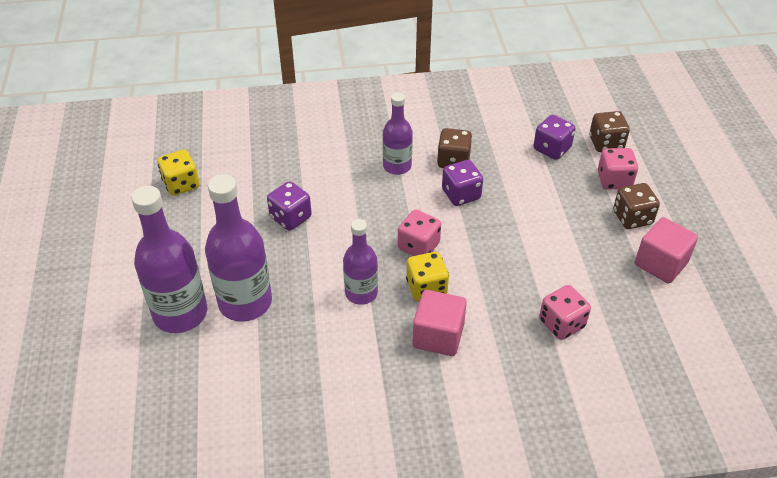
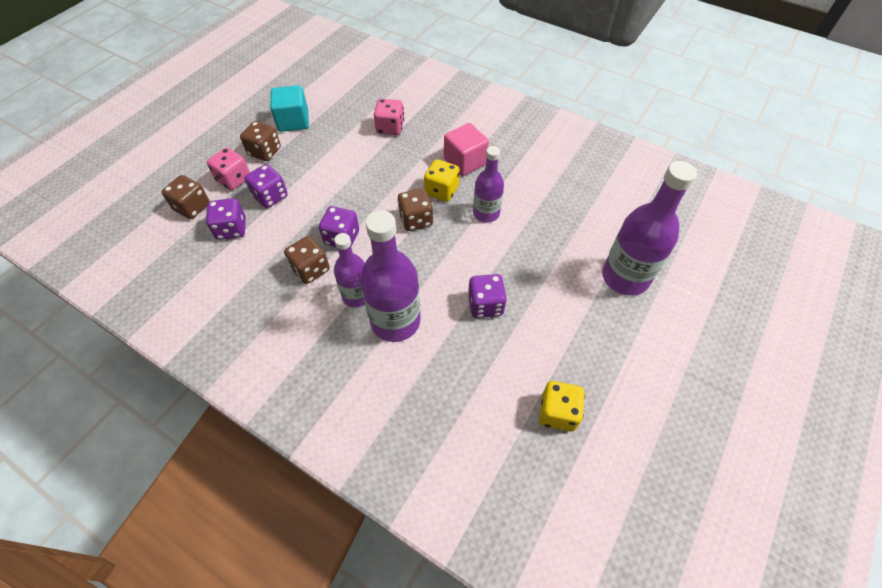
camera: 140 degrees left, 10 degrees up
purple bottle [205,174,272,322] -> purple bottle moved to [360,210,421,342]
pink dice [398,209,441,256] -> brown dice [397,189,433,231]
pink cube [635,217,698,283] -> turquoise cube [270,85,309,132]
none -> purple dice [245,164,288,208]

